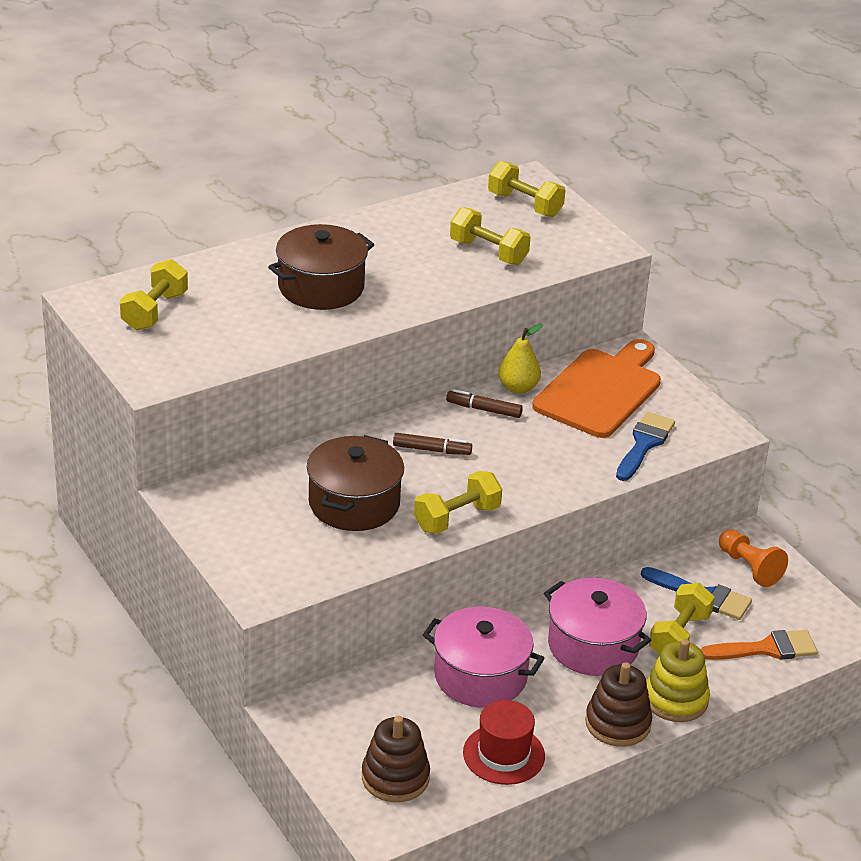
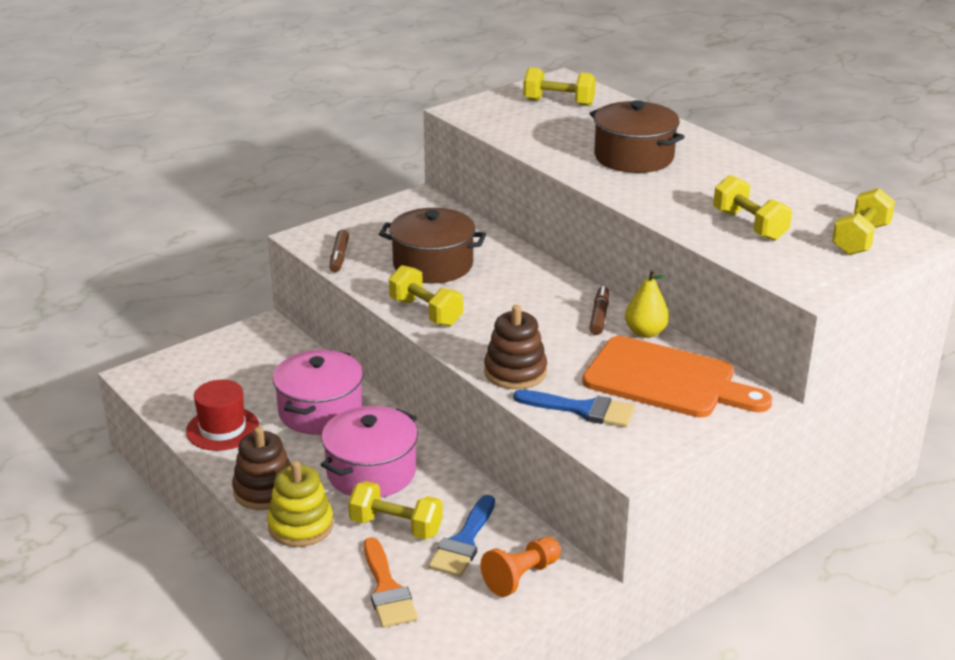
camera: 85 degrees right, 5 degrees down
brown stacking toy [362,716,430,802] -> brown stacking toy moved to [484,305,547,389]
brown marker [393,433,472,455] -> brown marker moved to [330,229,349,272]
yellow dumbbell [450,207,531,265] -> yellow dumbbell turned 60 degrees counterclockwise [713,175,792,241]

